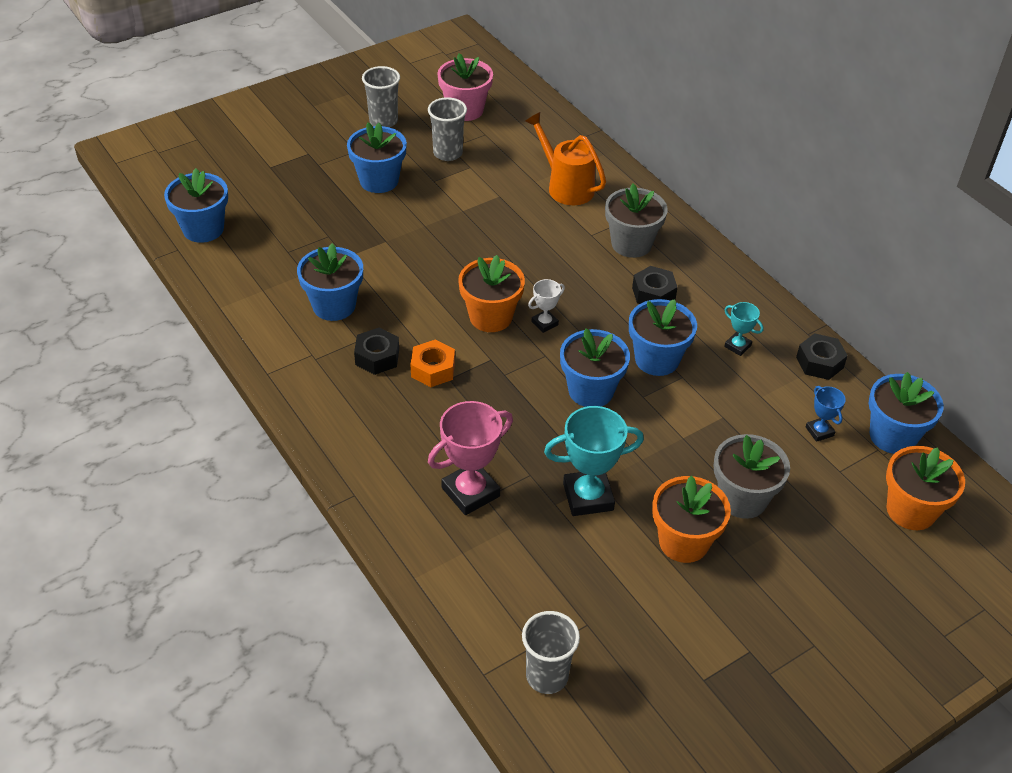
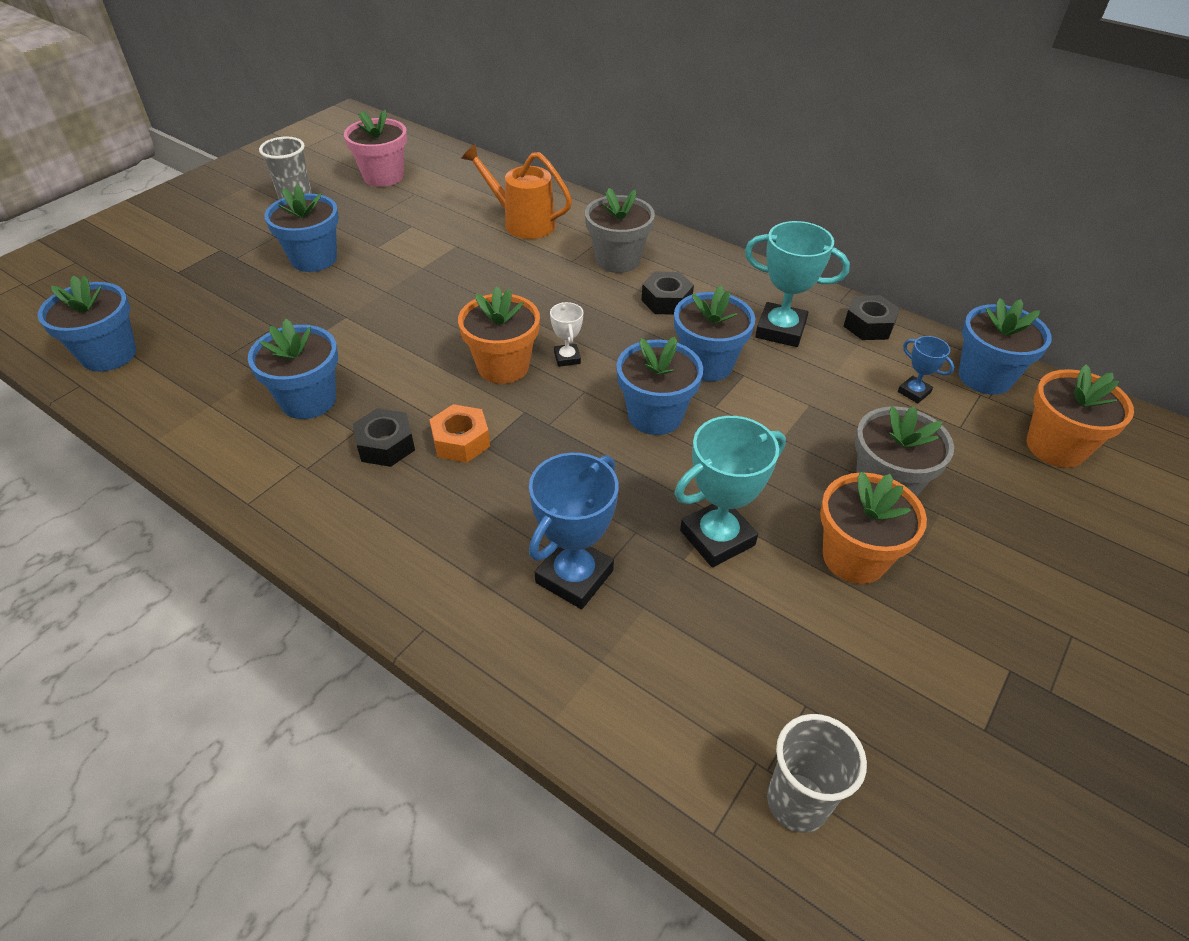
camera: 20 degrees left, 0 degrees up
grey cup [428,97,467,161] -> none
pink trophy [428,401,513,515] -> blue trophy [529,453,619,609]
white trophy [528,279,565,333] -> white trophy turned 45 degrees counterclockwise [550,302,583,367]
turquoise trophy [724,302,764,356] -> turquoise trophy [745,221,850,347], size x1.93

